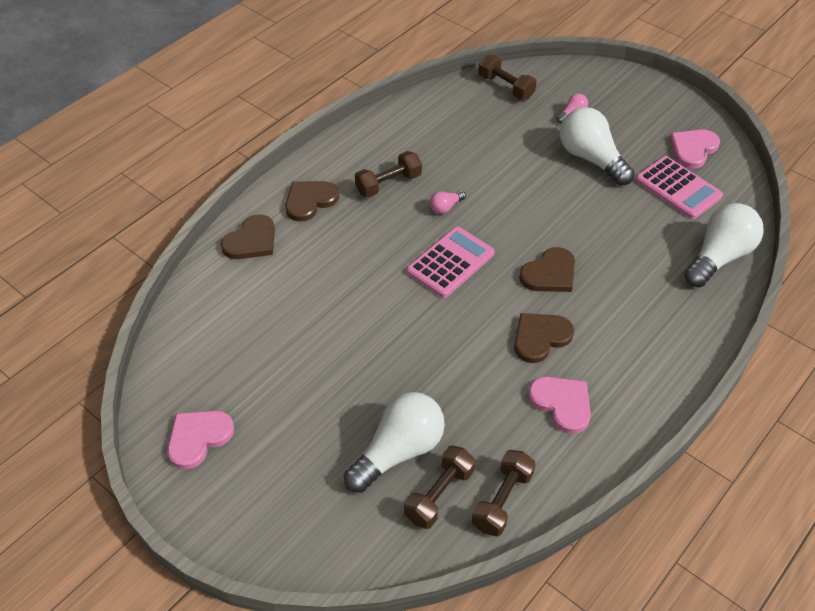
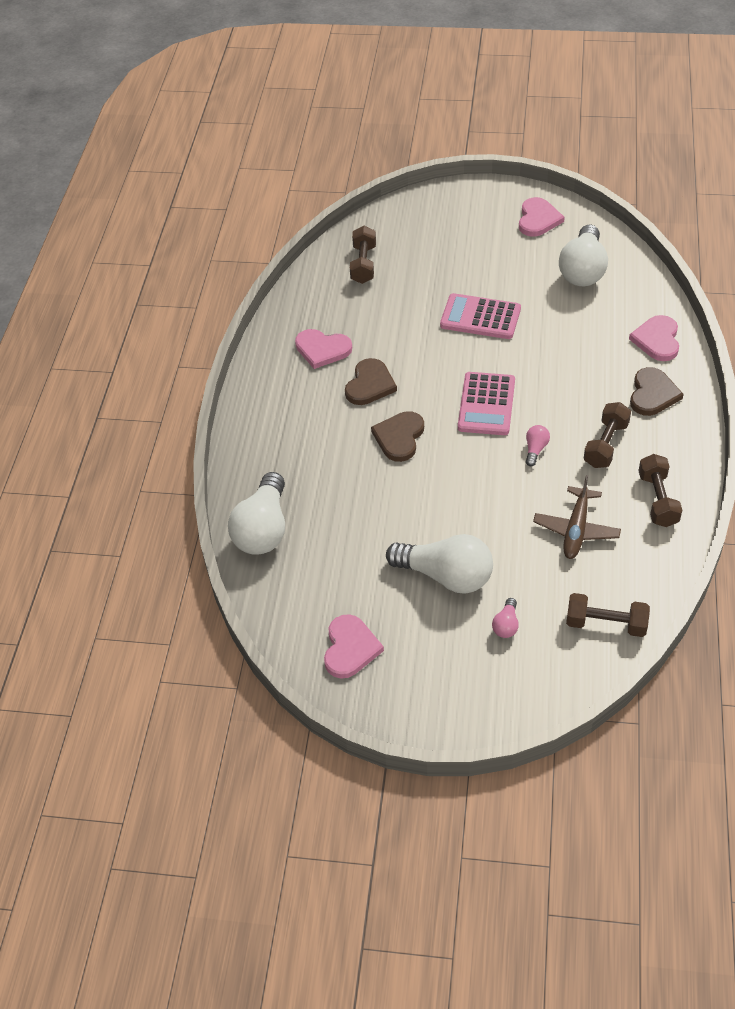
camera: 150 degrees right, 0 degrees up
brown heart [221,214,275,259] -> pink heart [629,315,679,361]
white light bulb [344,392,445,493] -> white light bulb moved to [559,224,608,286]
brown dumbbell [472,450,536,536] -> brown dumbbell moved to [639,454,682,527]
pink calculator [635,156,723,219] -> pink calculator moved to [440,293,521,339]
none -> brown plane [533,475,621,559]

